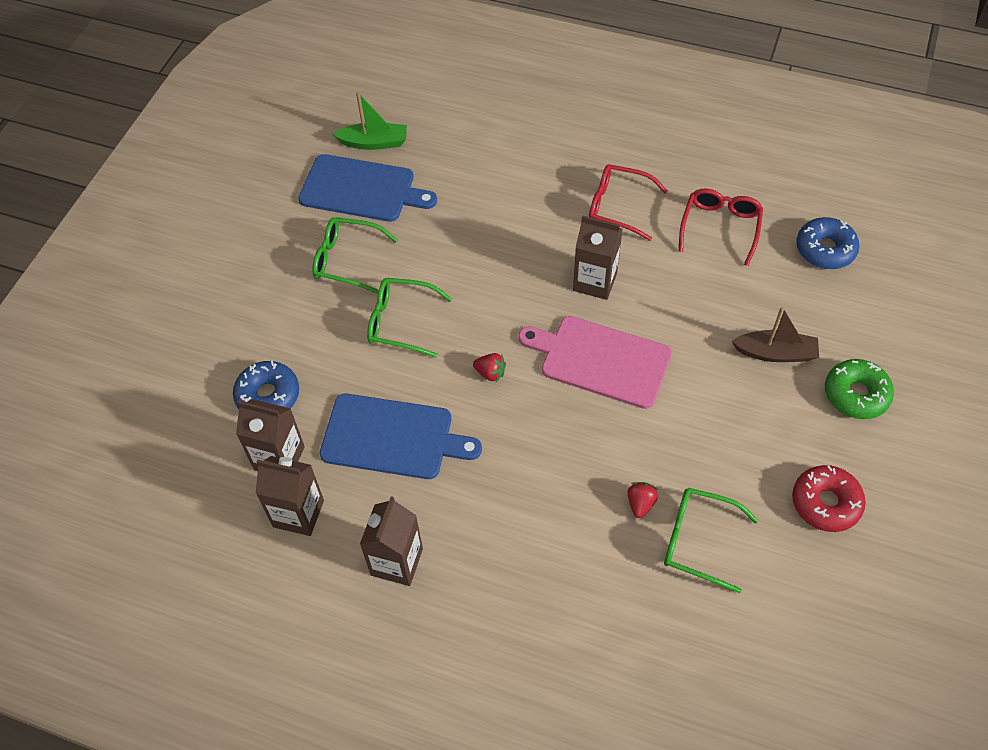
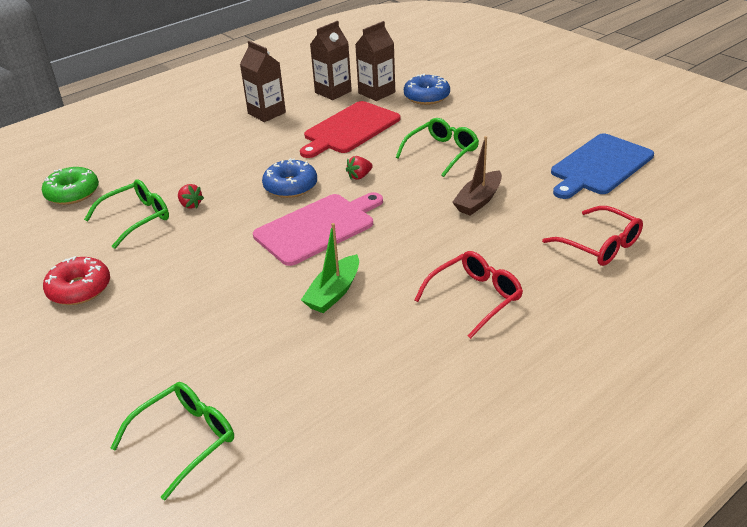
camera: 120 degrees right, 20 degrees down
green glasses [312,217,398,294] -> green glasses moved to [110,382,234,501]
blue cutting board [320,394,482,479] -> red cutting board [300,101,400,158]
green boat [333,92,407,150] -> green boat moved to [301,223,359,313]
brown carton [573,216,623,300] -> none
red glasses [679,189,763,266] -> red glasses moved to [542,206,643,266]
brown boat [731,307,819,362] -> brown boat moved to [452,136,502,216]
blue donut [796,217,859,269] -> blue donut moved to [262,158,317,198]
green donut [825,359,894,419] -> green donut moved to [42,167,99,205]

